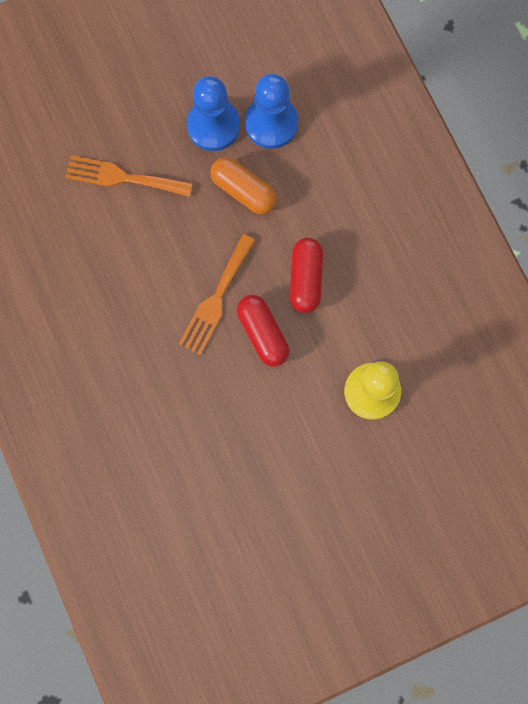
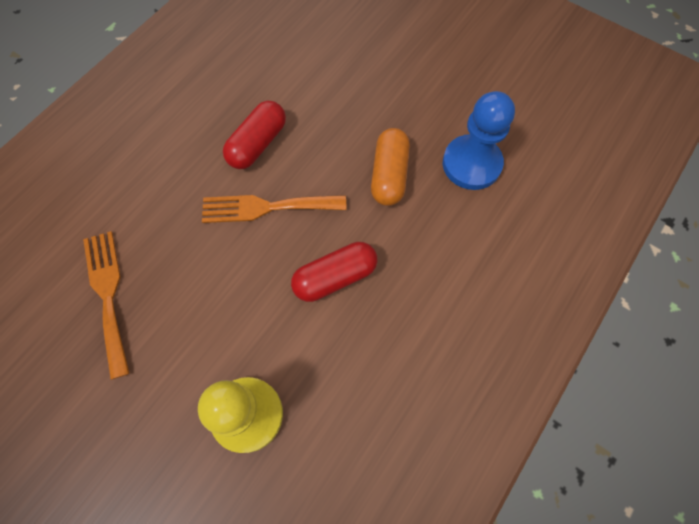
camera: 60 degrees right, 10 degrees down
orange fork [65,155,193,197] -> orange fork moved to [83,231,130,380]
blue pawn [187,76,240,151] -> none
red capsule [237,295,289,367] -> red capsule moved to [223,101,286,169]

